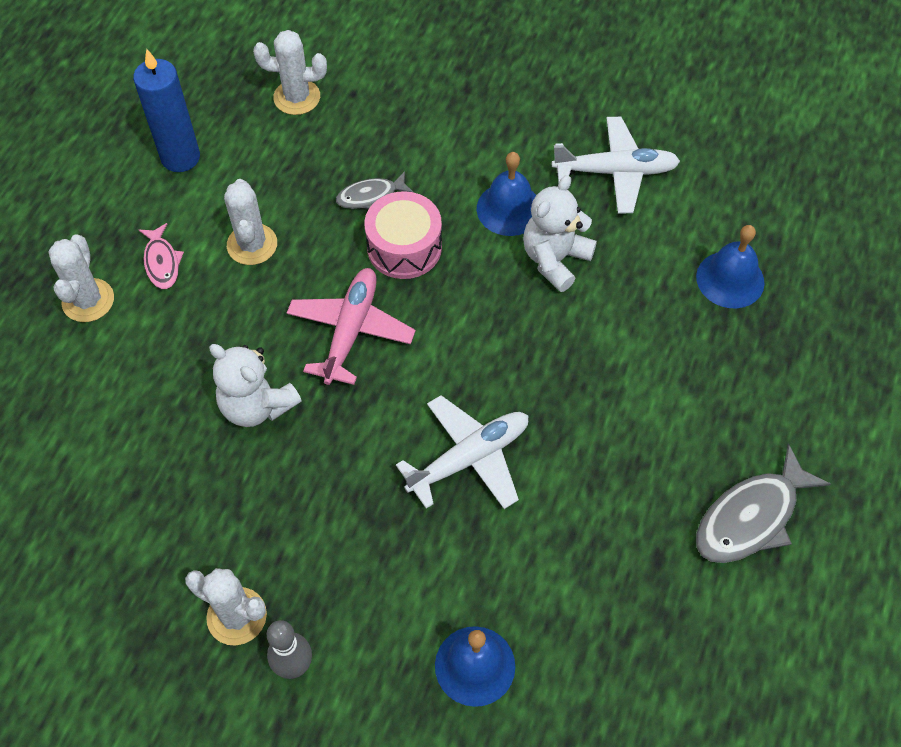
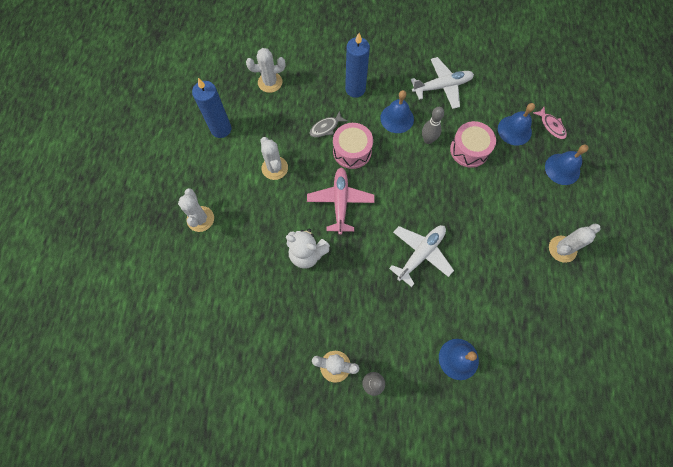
camera: 15 degrees left, 10 degrees up
pink fish [139,223,184,289] -> pink fish moved to [533,107,567,139]
white teddy bear [523,175,597,292] -> grey bowling pin [422,107,444,144]
grey fish [696,444,831,563] -> white cactus [549,223,600,263]
none -> blue candle [345,33,370,98]
none -> pink drum [450,121,496,168]
none -> blue bell [545,145,588,185]

